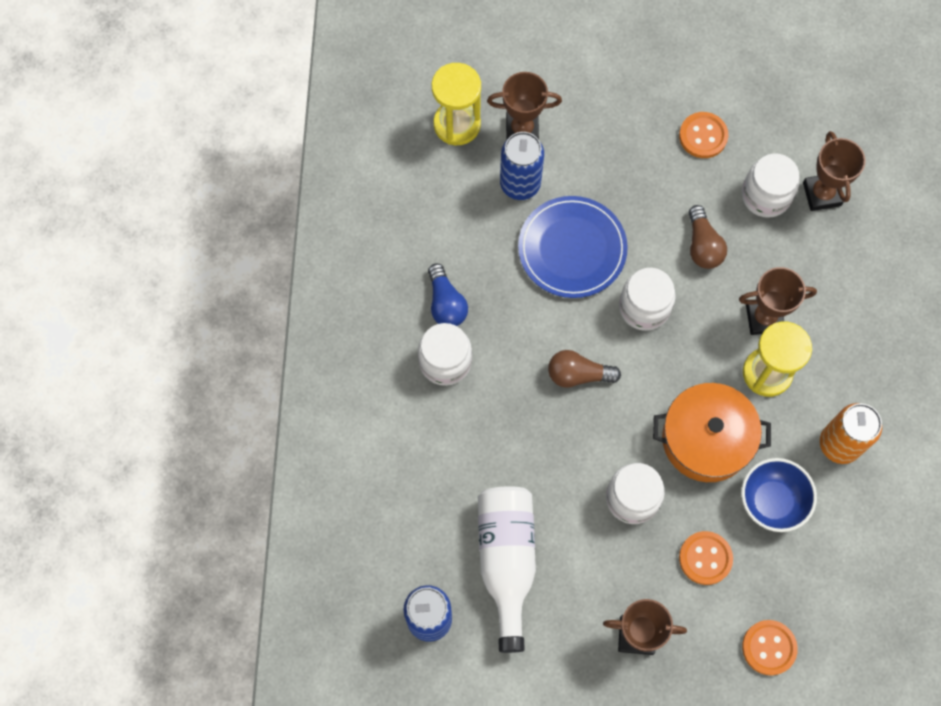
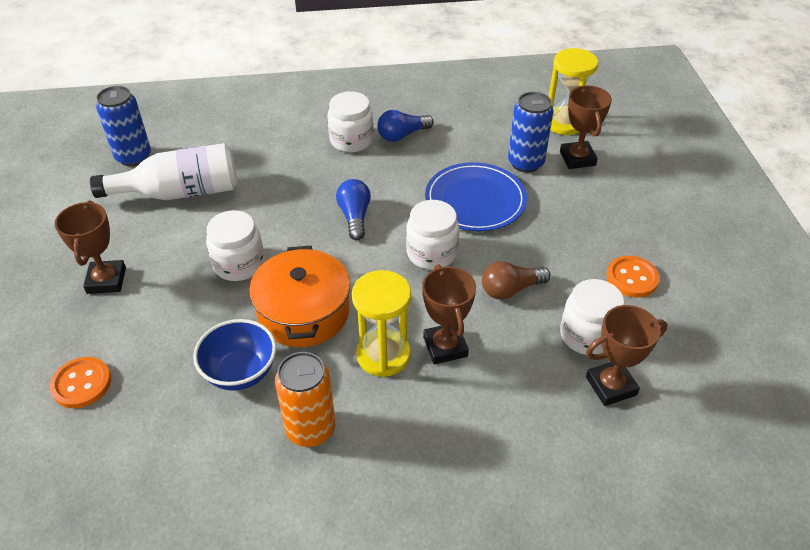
camera: 80 degrees right, 25 degrees down
brown light bulb [548,350,621,388] -> blue light bulb [336,179,371,240]
orange button [679,531,733,585] -> none

